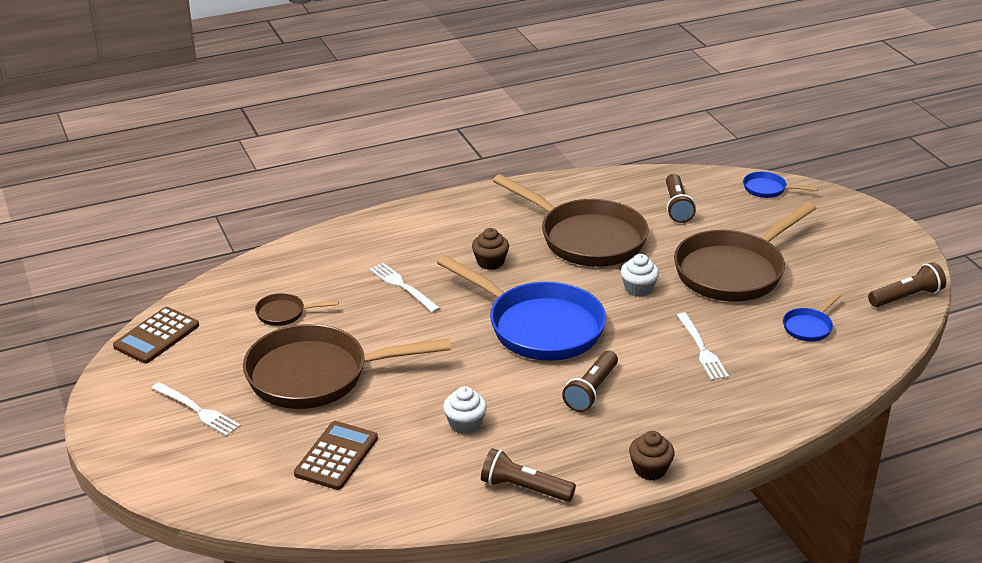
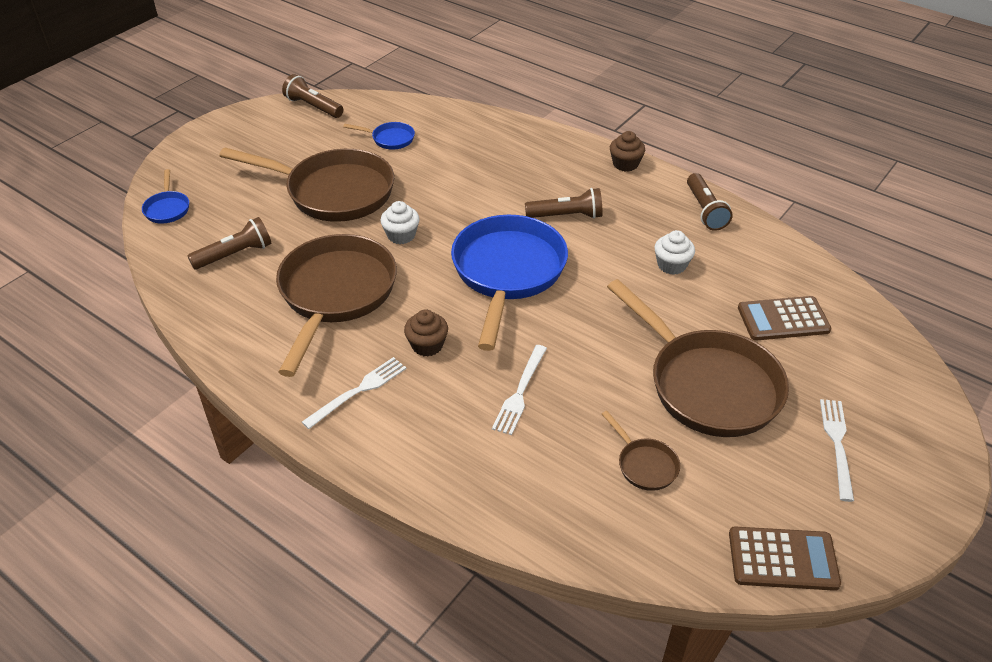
camera: 120 degrees left, 10 degrees up
white fork [677,312,729,380] -> white fork moved to [302,357,406,429]

